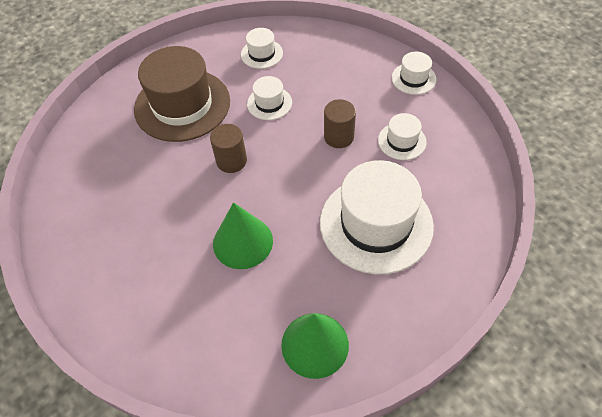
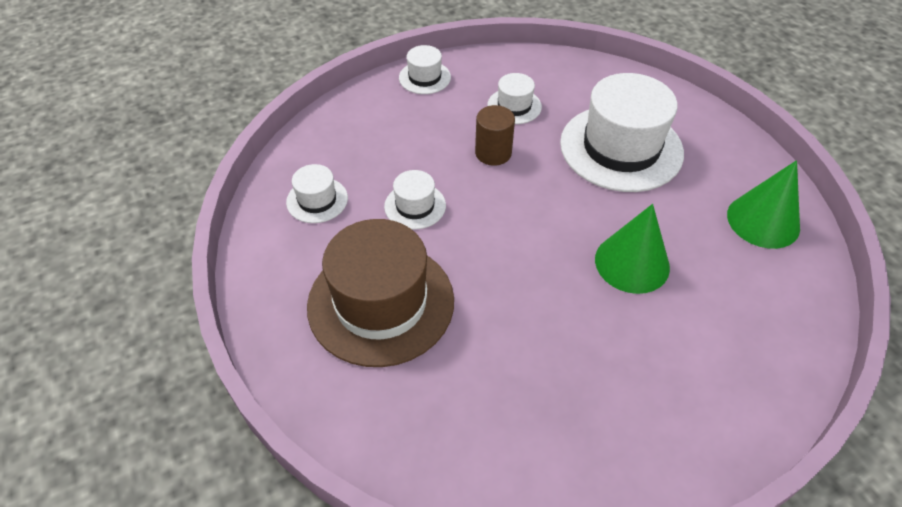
camera: 80 degrees left, 5 degrees down
brown cylinder [210,124,247,173] -> none

